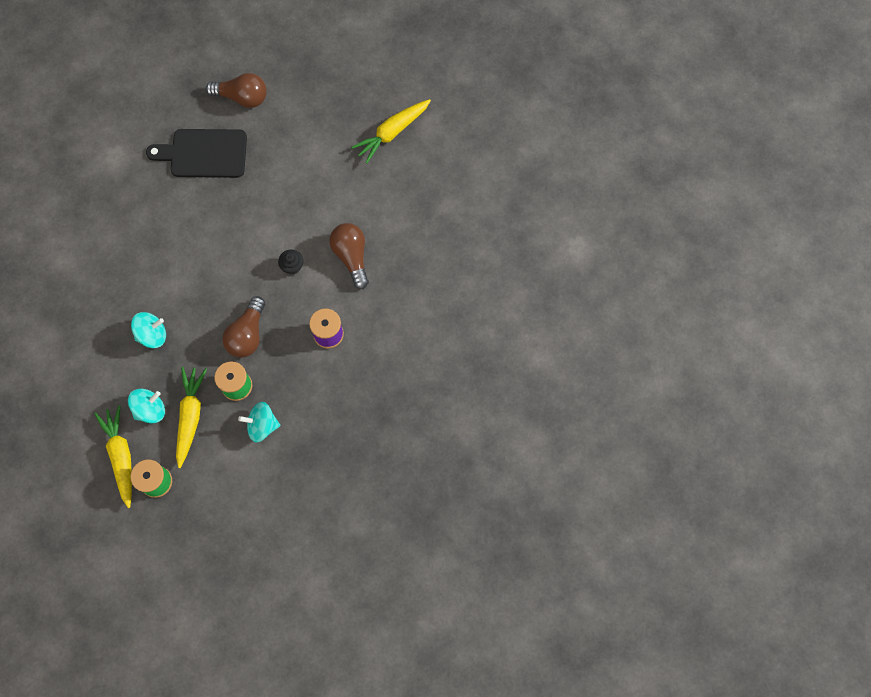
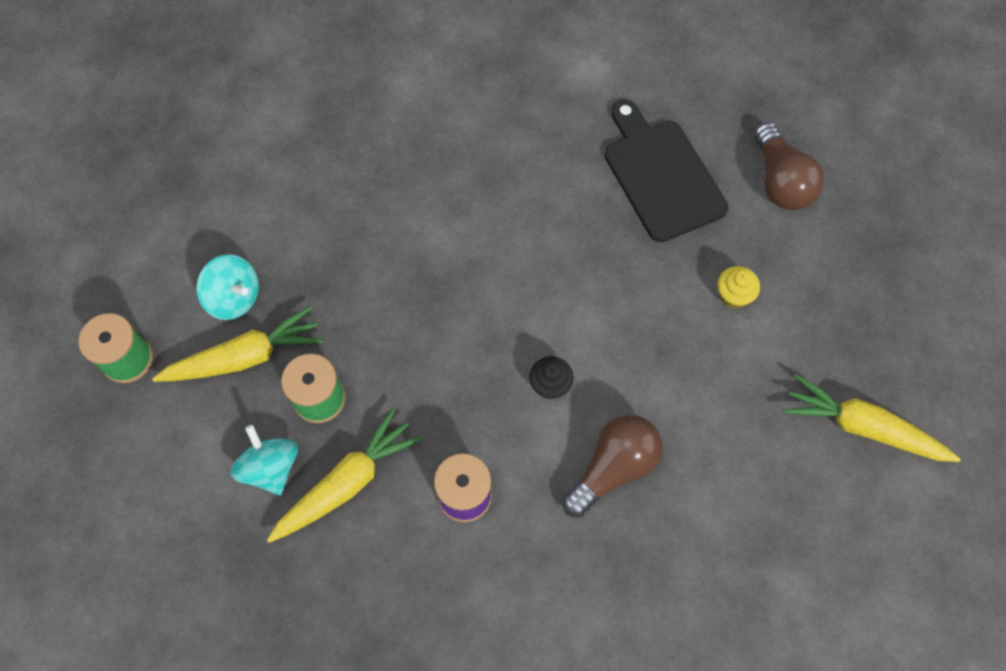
camera: 65 degrees right, 5 degrees down
yellow carrot [94,405,132,508] -> yellow carrot moved to [267,408,422,543]
turquoise spinning top [131,312,166,348] -> none
brown light bulb [222,296,265,358] -> none
none -> yellow cupcake [717,266,760,309]

